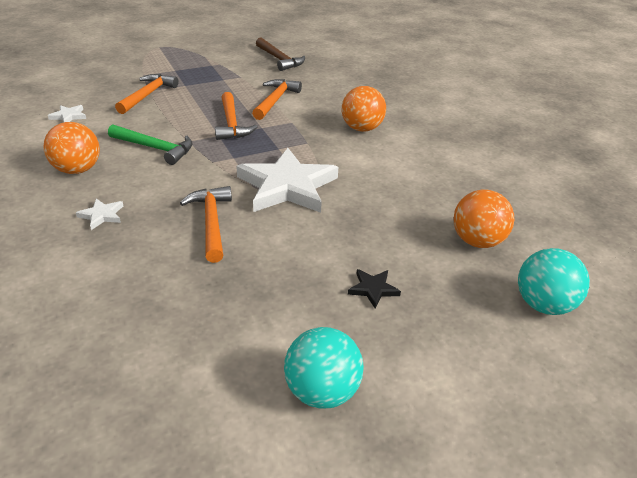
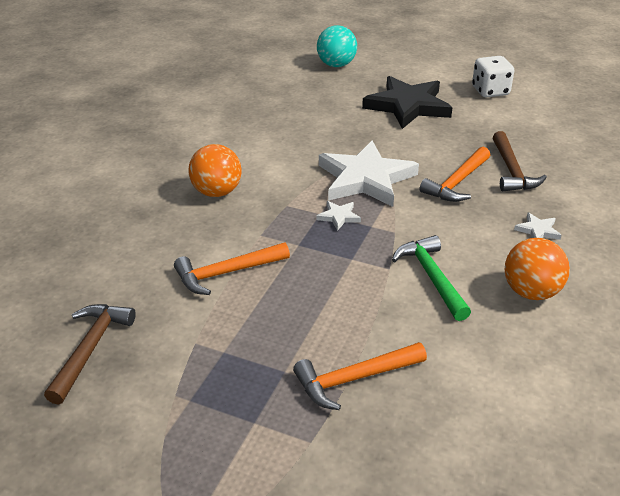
camera: 130 degrees left, 0 degrees up
white star [48,105,86,122] -> white star moved to [316,201,361,231]
orange hammer [215,92,258,140] -> none
turquoise ball [284,327,364,409] -> white dice [472,56,514,98]
black star [348,269,401,308] -> black star [362,76,453,129], size x2.45
orange ball [454,189,514,248] -> none
none -> brown hammer [493,131,547,192]

